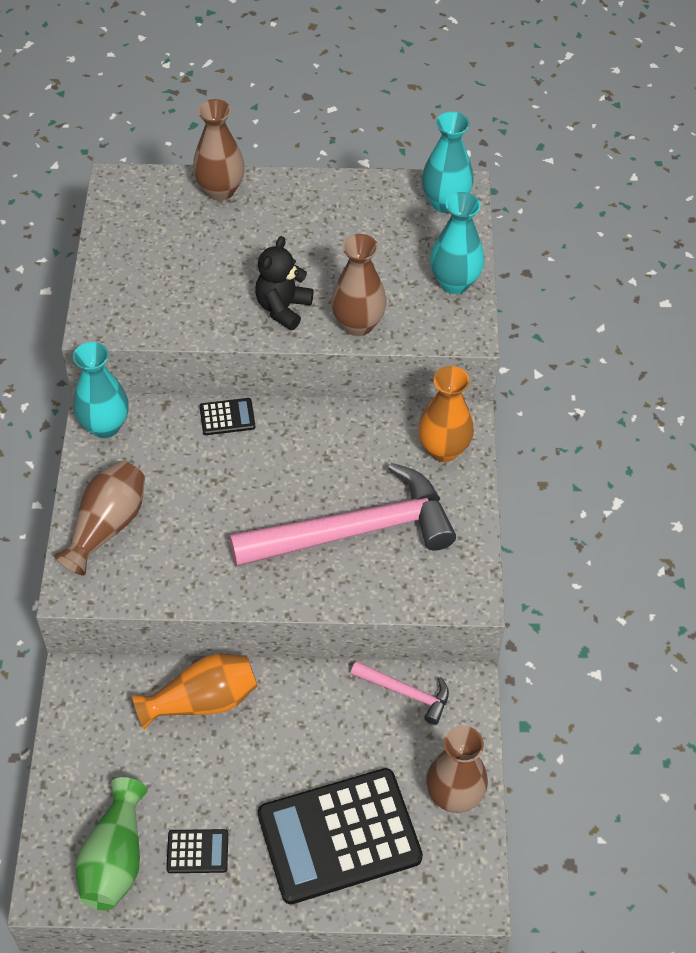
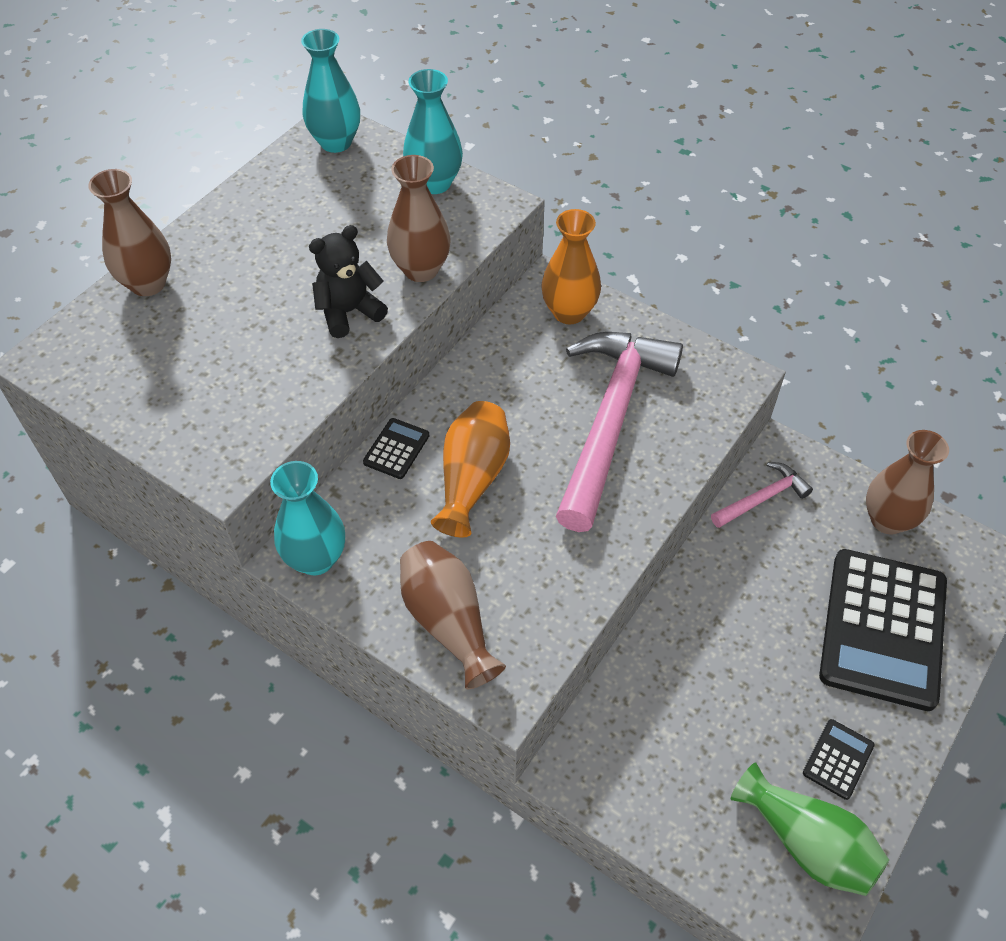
camera: 55 degrees left, 0 degrees up
orange vase [132,654,257,729] -> orange vase moved to [431,401,510,538]
black teddy bear [255,236,313,330] -> black teddy bear turned 90 degrees clockwise [309,225,388,338]

